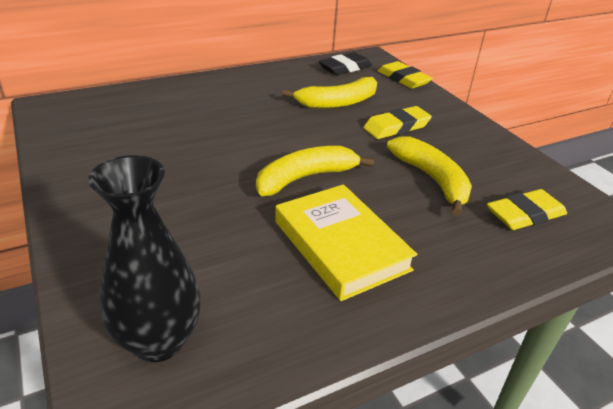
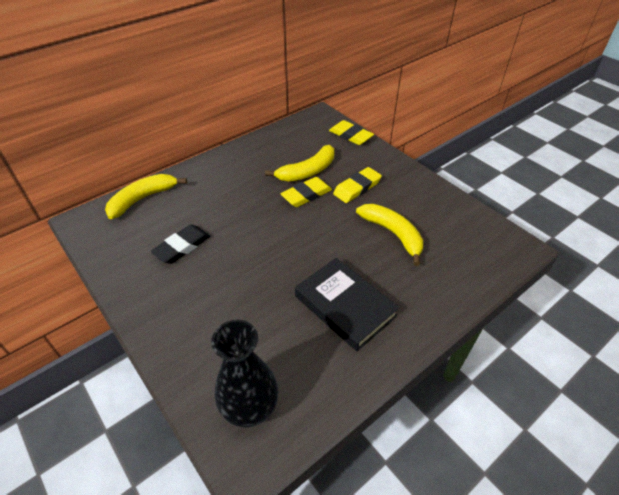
camera: 10 degrees left, 10 degrees up
yellow banana [256,146,374,196] -> yellow banana moved to [105,174,187,219]
yellow book [275,184,417,301] -> black book [295,258,399,351]
black eraser [319,52,372,75] -> black eraser moved to [151,224,210,264]
yellow eraser [487,189,567,230] -> yellow eraser moved to [280,177,332,207]

